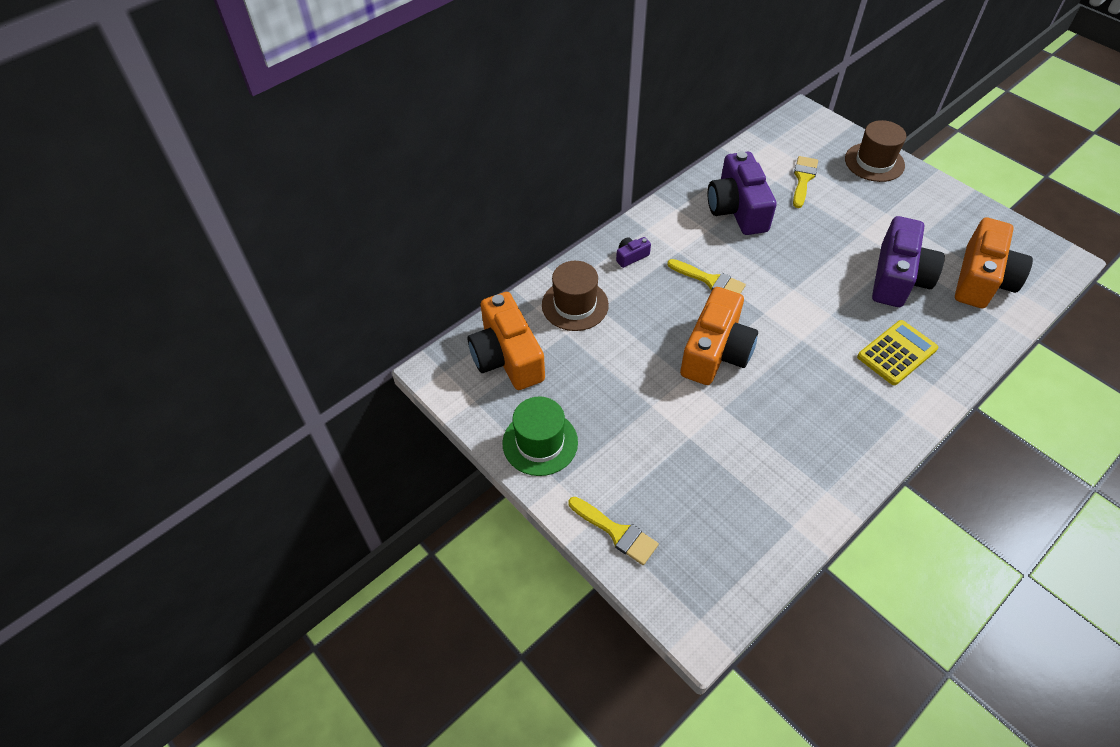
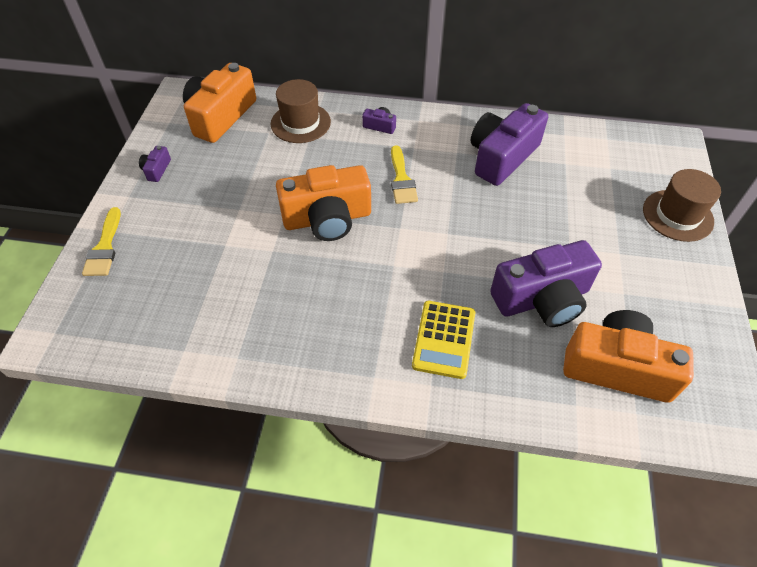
camera: 50 degrees right, 0 degrees up
green hat [502,396,578,476] -> purple camera [139,146,171,182]
yellow brush [793,156,818,208] -> none
yellow calculator [857,320,938,385] -> yellow calculator turned 90 degrees clockwise [412,301,475,379]
orange camera [955,217,1033,308] -> orange camera turned 150 degrees counterclockwise [563,310,694,403]

